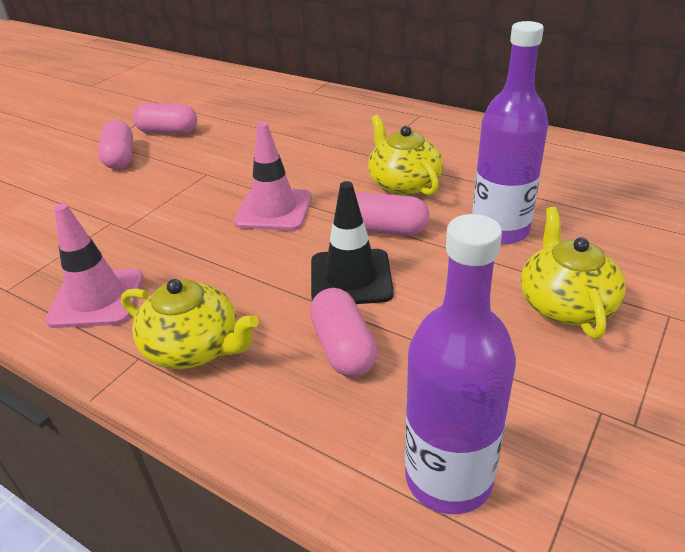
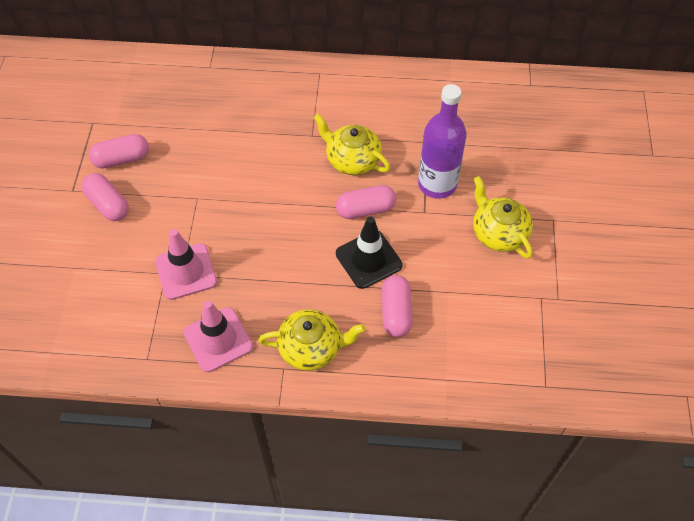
camera: 30 degrees left, 20 degrees up
pink traffic cone [234,122,312,231] -> pink traffic cone moved to [155,229,217,300]
pink capsule [310,288,378,377] -> pink capsule turned 45 degrees clockwise [382,275,413,337]
purple bottle [405,214,516,514] -> none

